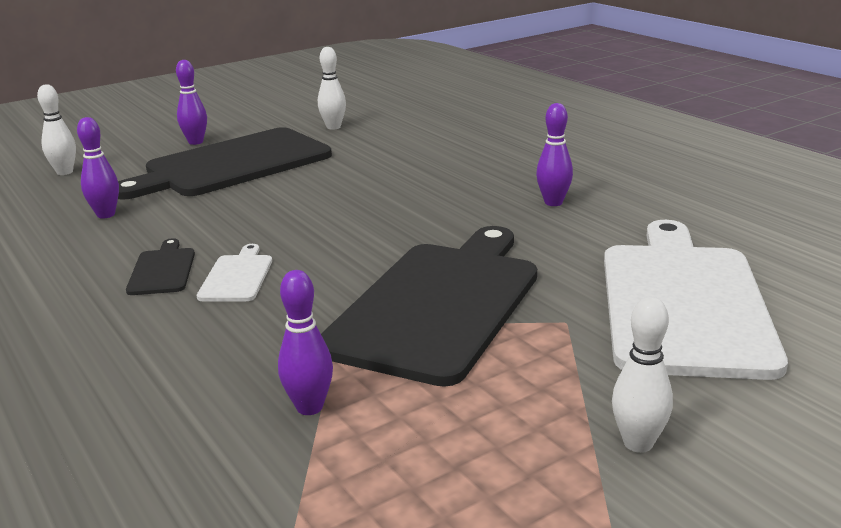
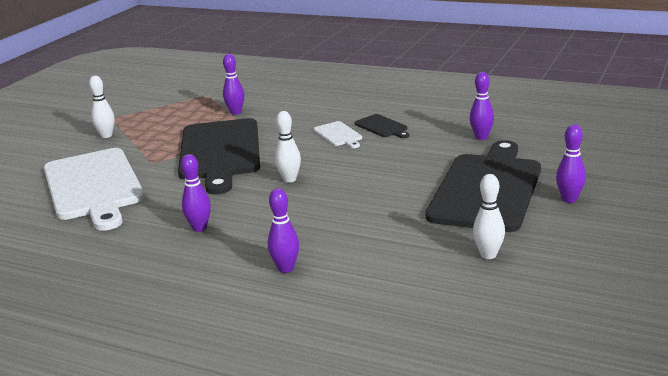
camera: 150 degrees right, 0 degrees up
white bowling pin [37,84,76,175] -> white bowling pin moved to [275,111,301,183]
none -> purple bowling pin [268,188,299,273]

